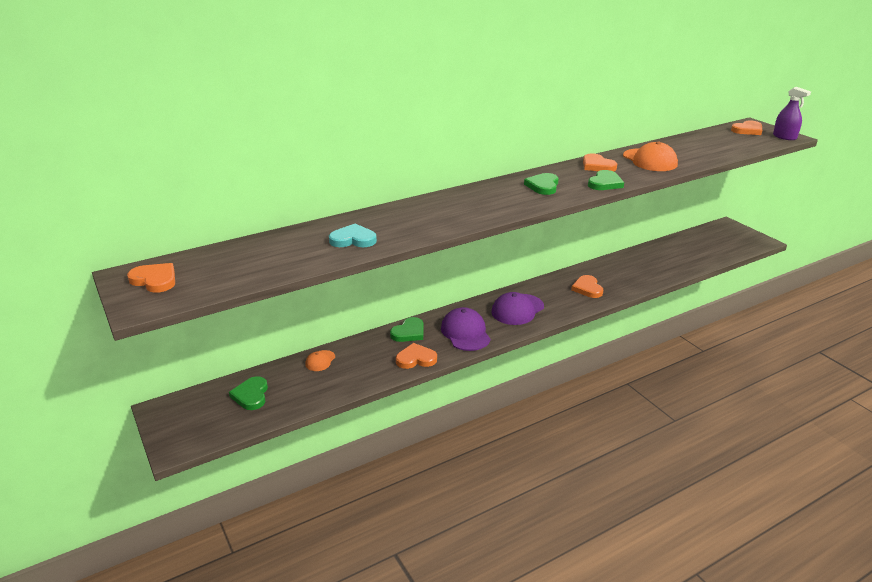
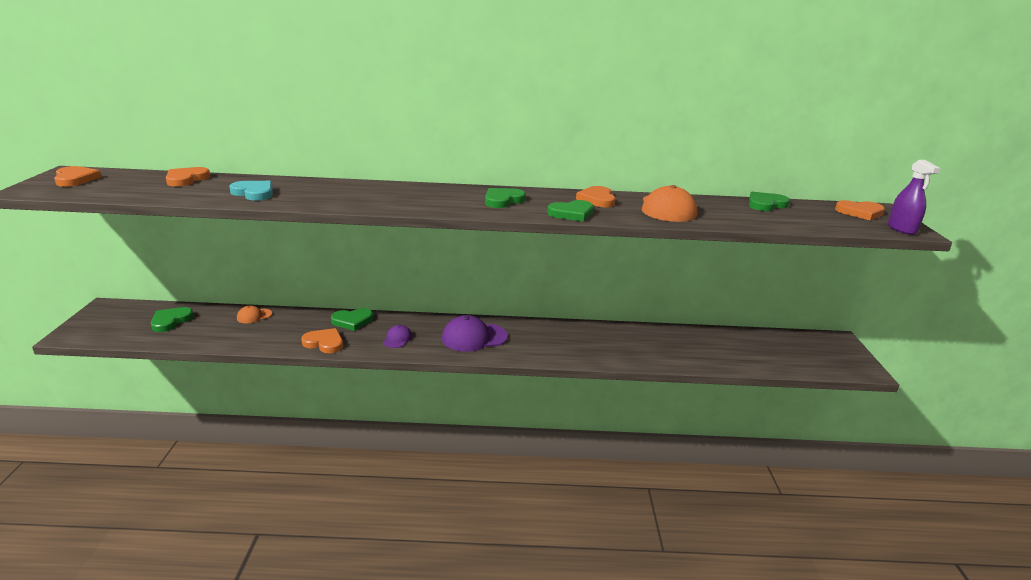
camera: 30 degrees right, 5 degrees down
purple cap [441,307,491,351] -> purple cap [383,325,412,348], size x0.52
orange heart [571,275,603,298] -> orange heart moved to [166,167,210,187]
none -> green heart [749,192,790,211]

